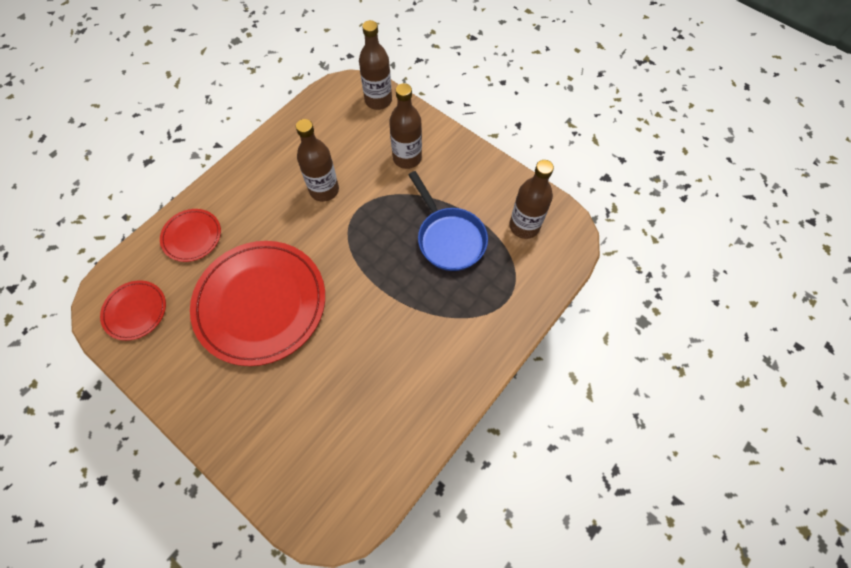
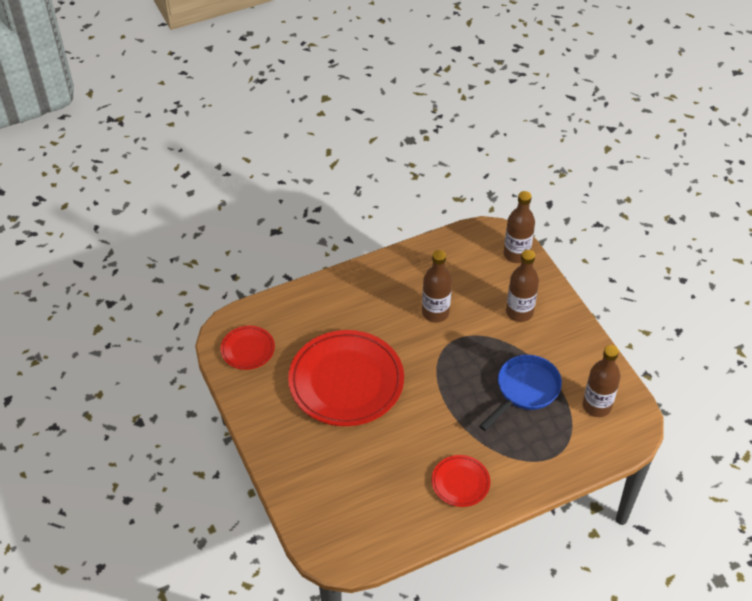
camera: 25 degrees right, 15 degrees down
red plate [160,209,221,262] -> red plate moved to [432,455,490,507]
blue pan [409,171,488,271] -> blue pan turned 135 degrees counterclockwise [479,355,562,431]

